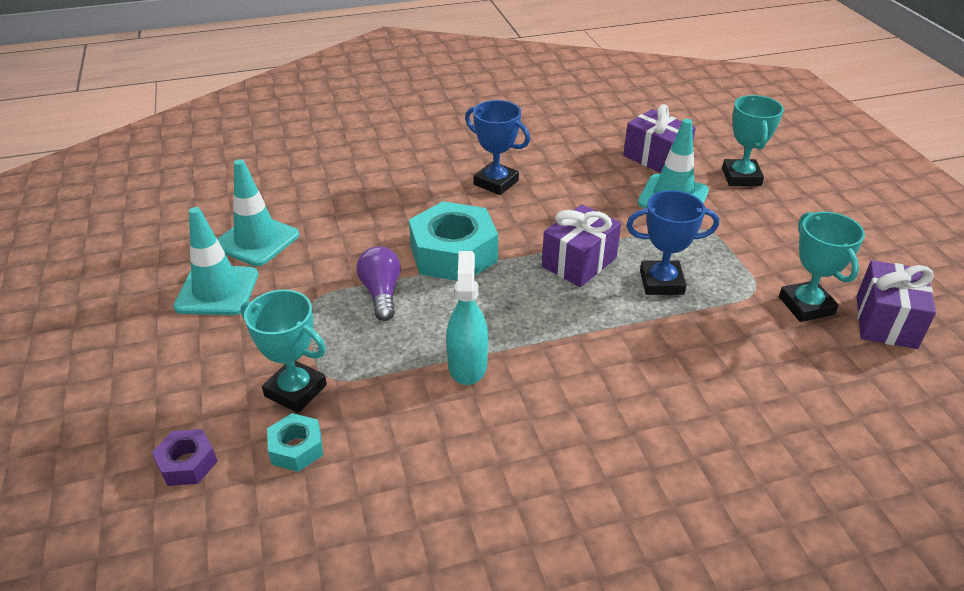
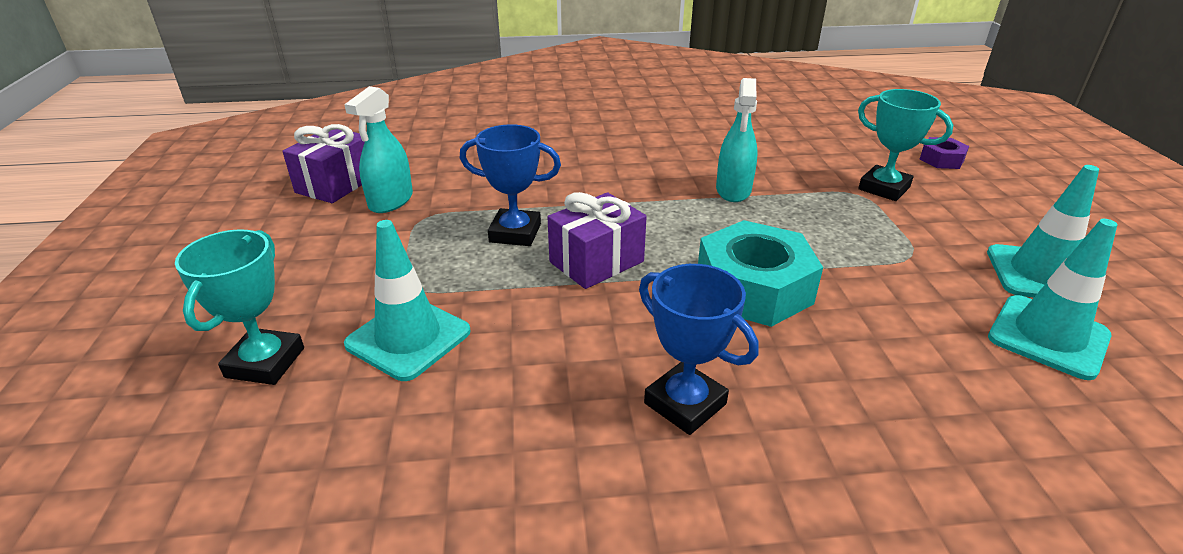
camera: 170 degrees left, 5 degrees down
turquoise nut [267,413,323,472] -> none
purple light bulb [357,246,401,321] -> none
purple gift [623,104,696,173] -> none
turquoise trophy [779,212,865,322] -> turquoise spray bottle [344,86,413,213]

